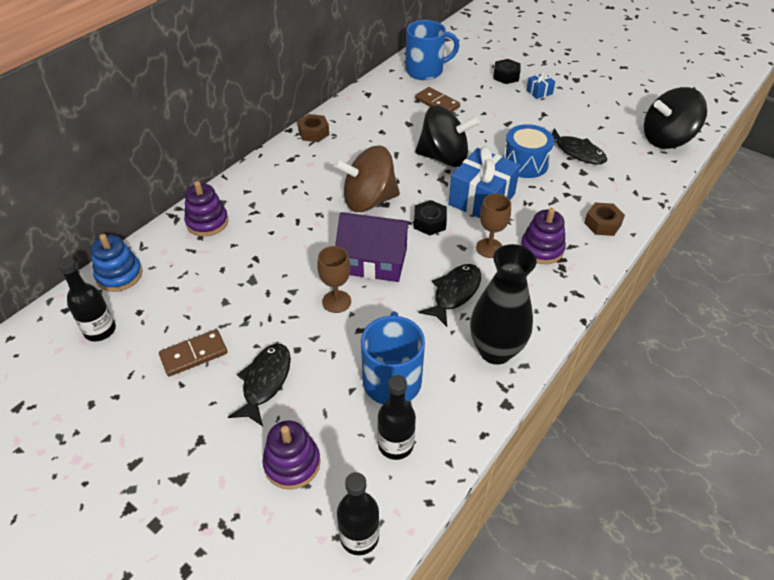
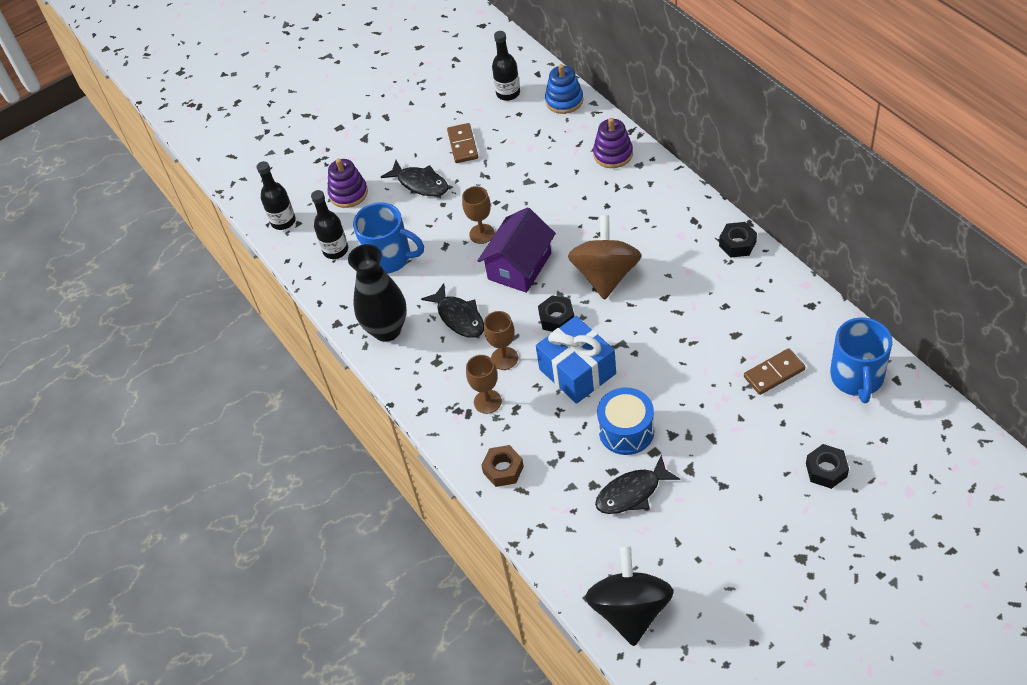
camera: 115 degrees right, 5 degrees up
brown nut [297,114,329,142] -> black nut [719,222,757,257]
black spinning top [415,105,480,167] -> none
purple stacking toy [520,208,566,264] -> brown goblet [466,355,502,414]
blue gift [526,72,555,99] -> none

